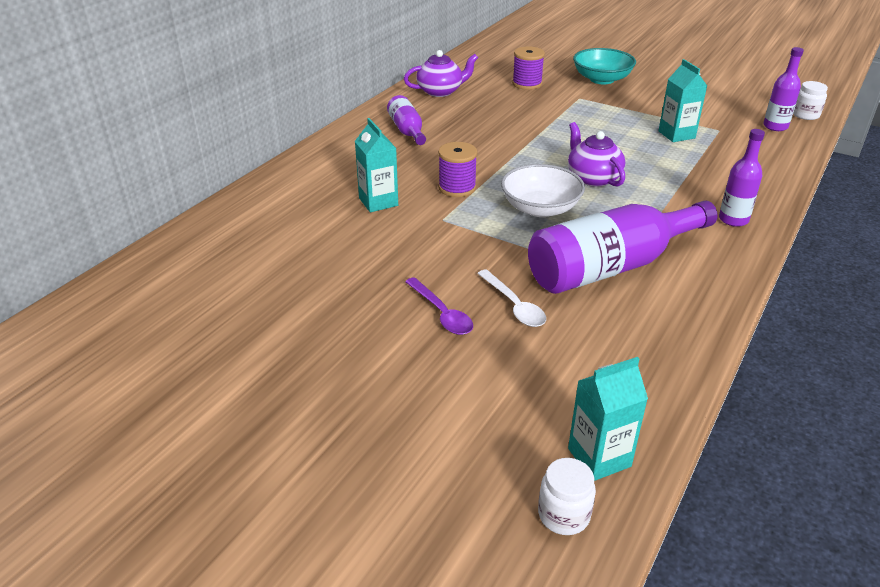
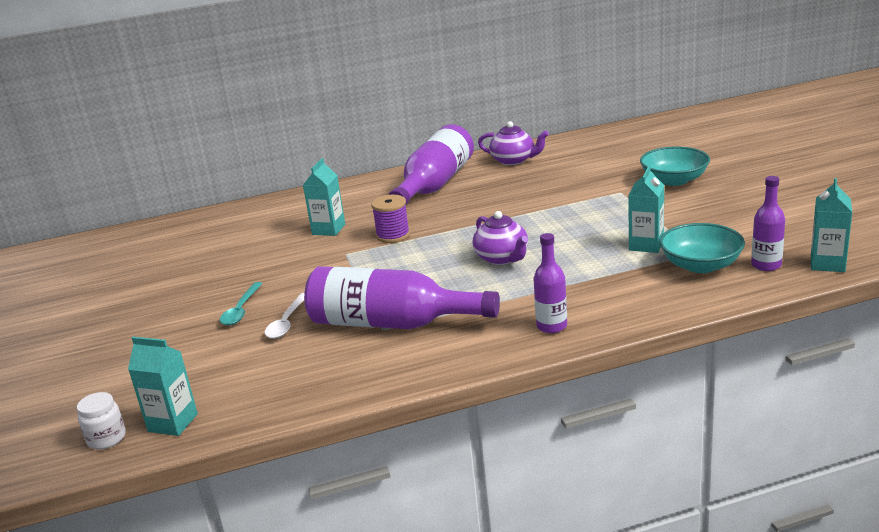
camera: 45 degrees right, 10 degrees down
purple bottle [387,95,426,145] -> purple bottle [388,124,474,206], size x1.94
purple spoon [405,277,473,335] -> turquoise spoon [220,282,263,325]
white bowl [501,164,585,217] -> none
purple spool [512,47,545,90] -> none
purple teapot [568,122,625,187] -> purple teapot turned 135 degrees clockwise [473,211,528,265]
white jar [793,81,828,120] -> turquoise carton [811,178,852,272]
none -> turquoise bowl [660,223,745,273]

